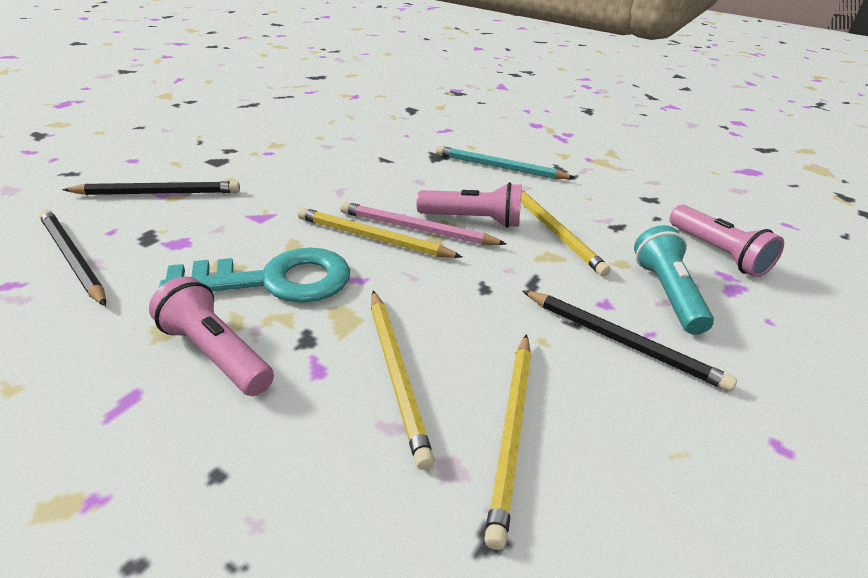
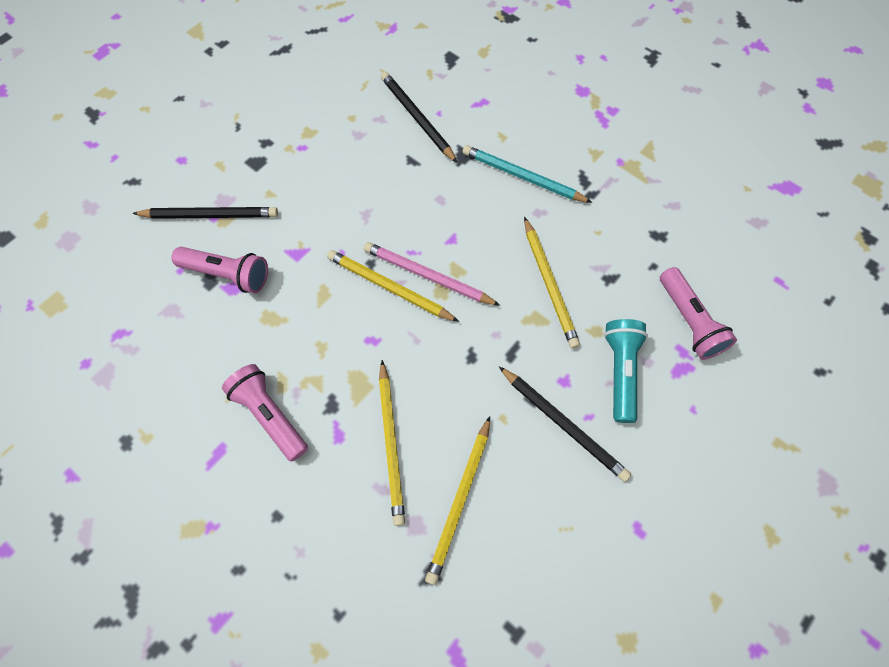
camera: 10 degrees right, 30 degrees up
black pencil [39,210,106,306] -> black pencil moved to [381,72,458,163]
turquoise key [159,247,350,303] -> none
pink flashlight [417,182,522,228] -> pink flashlight moved to [172,247,268,293]

